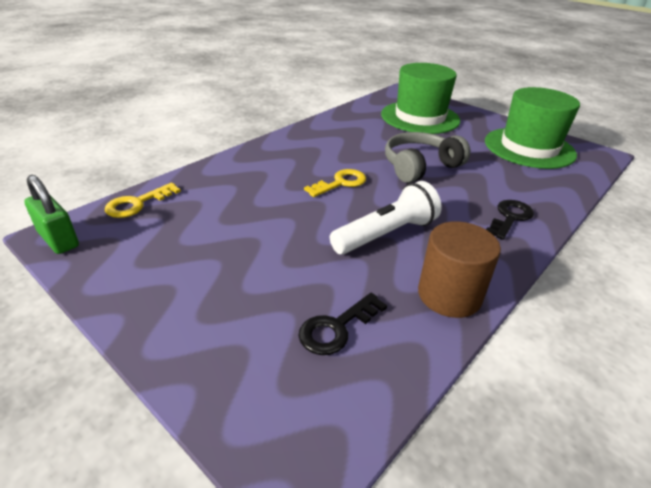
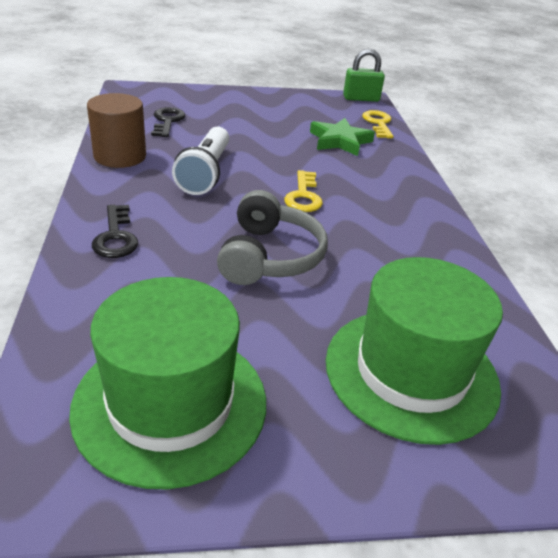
camera: 130 degrees right, 0 degrees up
none -> green star [310,118,375,156]

